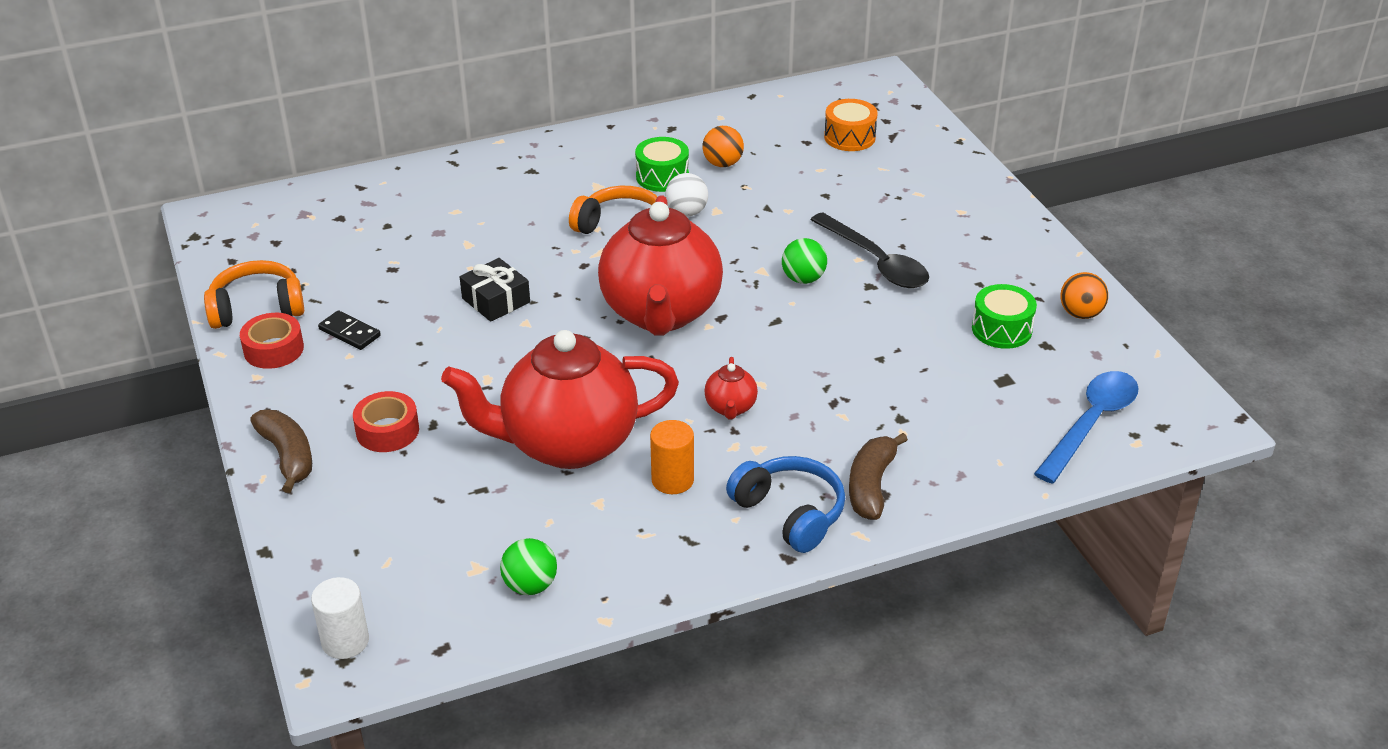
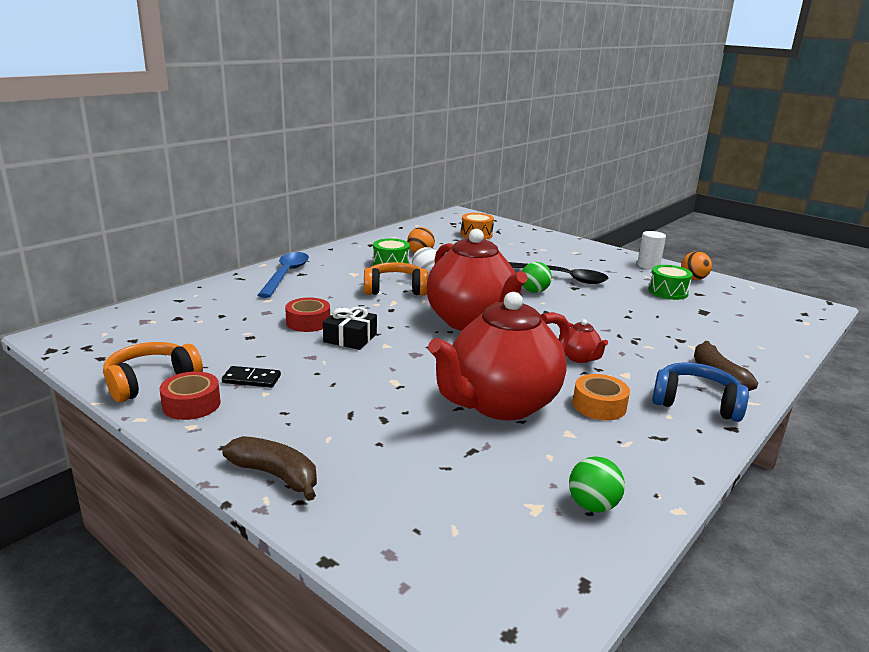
camera: 30 degrees left, 15 degrees down
white cylinder [311,577,369,659] -> white cylinder moved to [637,231,666,269]
red tape [353,391,419,452] -> red tape moved to [285,298,330,332]
orange cylinder [650,420,694,494] -> orange tape [573,374,630,420]
blue spoon [1034,371,1139,483] -> blue spoon moved to [258,252,309,298]

